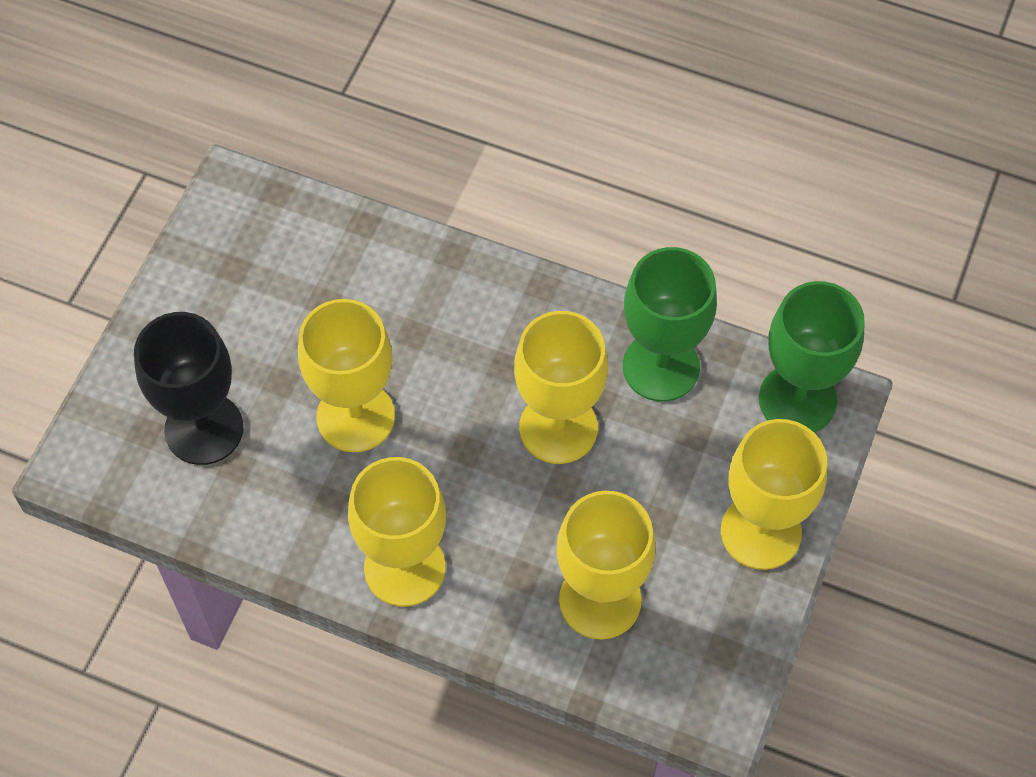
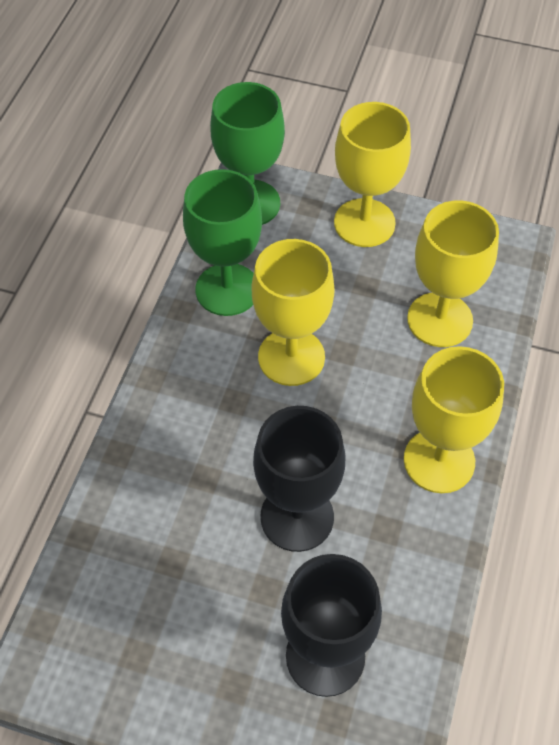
camera: 95 degrees left, 5 degrees down
yellow goblet [298,299,395,452] -> black goblet [253,406,345,552]

